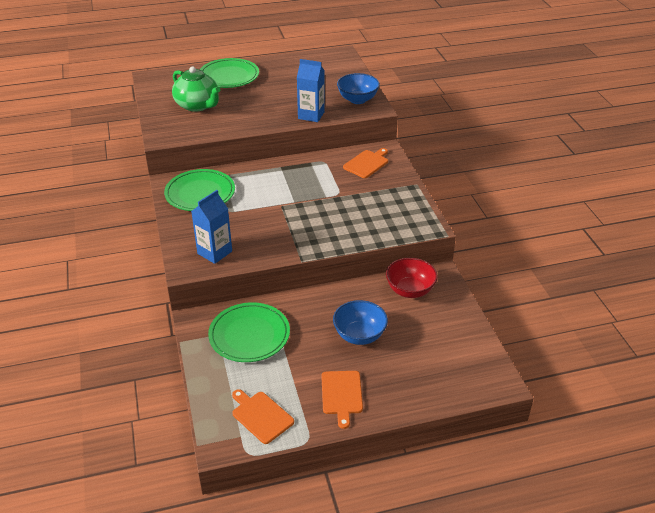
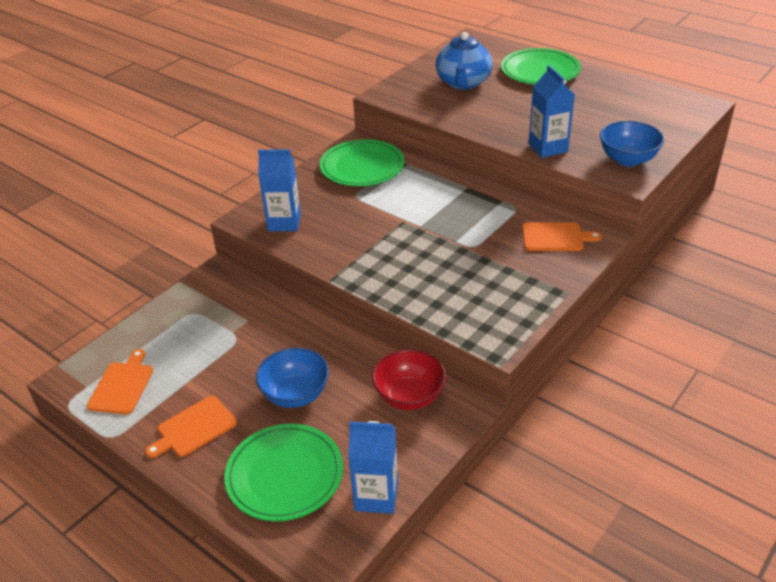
camera: 55 degrees right, 0 degrees up
green teapot [172,66,220,112] -> blue teapot [436,32,493,90]
green plate [208,302,290,362] -> green plate moved to [224,424,343,521]
none -> blue carton [348,421,398,514]

